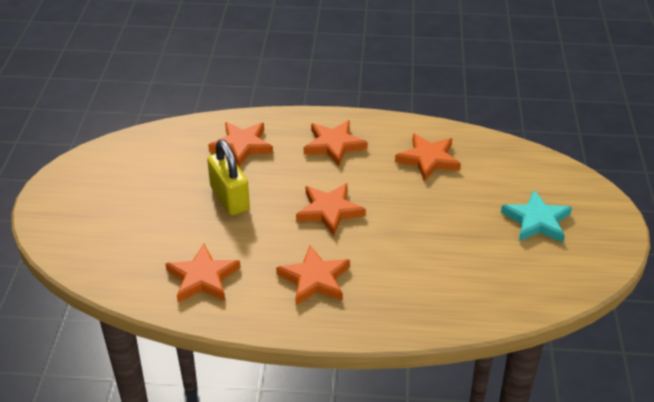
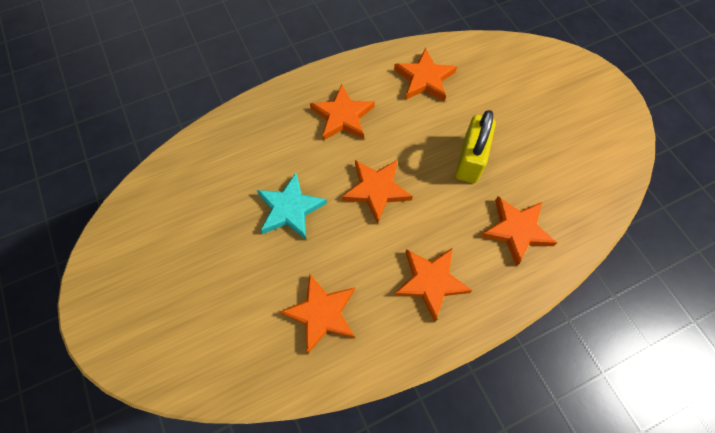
camera: 150 degrees right, 25 degrees up
yellow padlock [207,139,250,215] -> yellow padlock turned 75 degrees clockwise [456,110,496,183]
turquoise star [501,190,572,242] -> turquoise star moved to [257,173,327,240]

